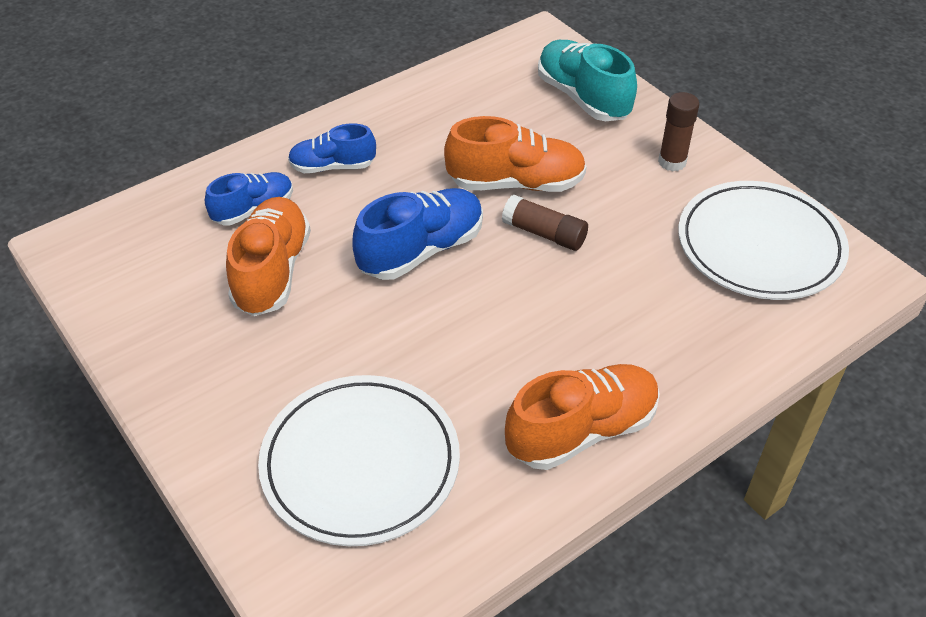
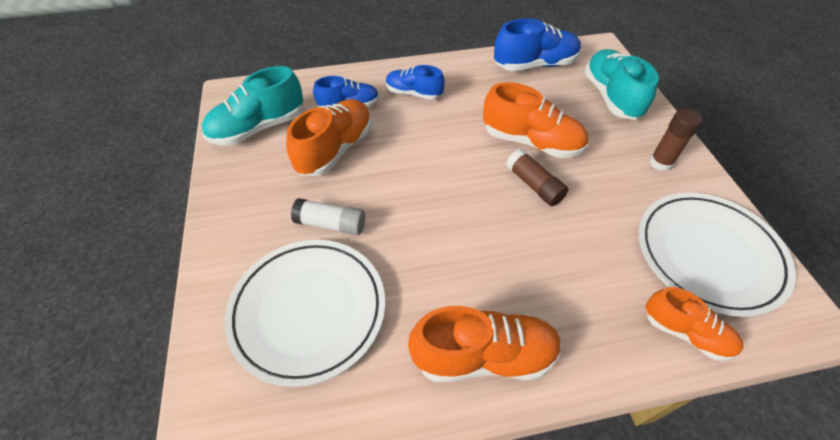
camera: 25 degrees right, 5 degrees up
blue shoe [352,188,483,280] -> blue shoe moved to [494,19,581,71]
none -> turquoise shoe [202,66,303,146]
none -> white glue stick [291,198,365,235]
none -> orange shoe [646,287,743,361]

